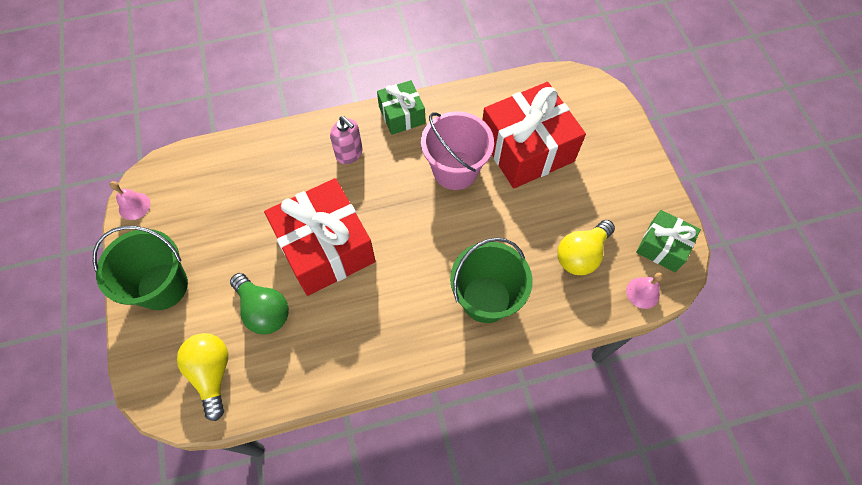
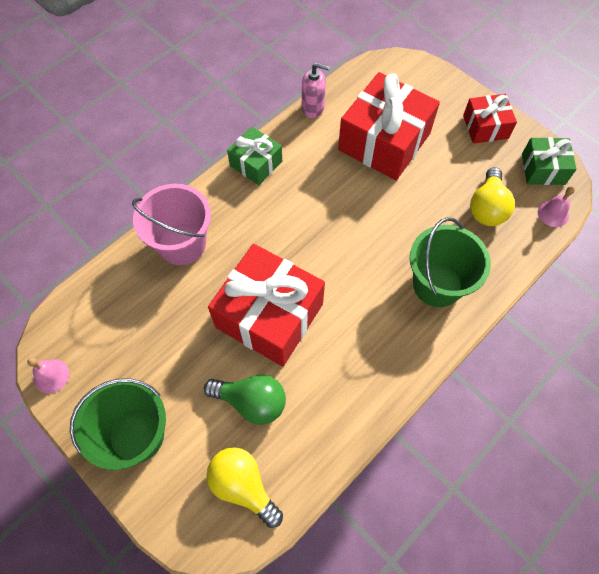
camera: 30 degrees left, 0 degrees up
pink soap dispenser [330,116,363,164] -> pink soap dispenser moved to [302,63,330,118]
pink bucket [421,111,494,190] -> pink bucket moved to [132,184,211,265]
none -> red gift [463,94,517,143]

